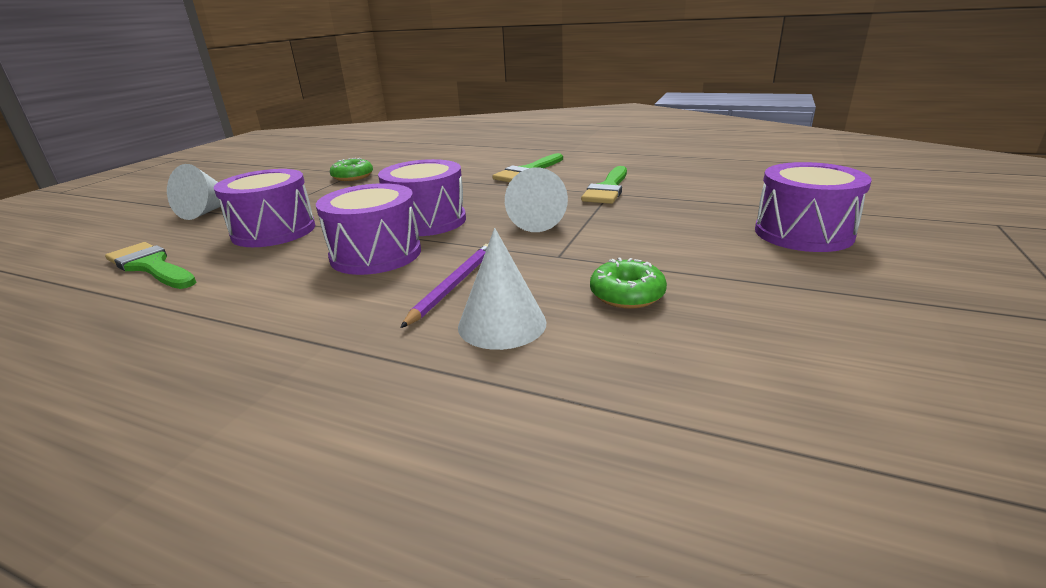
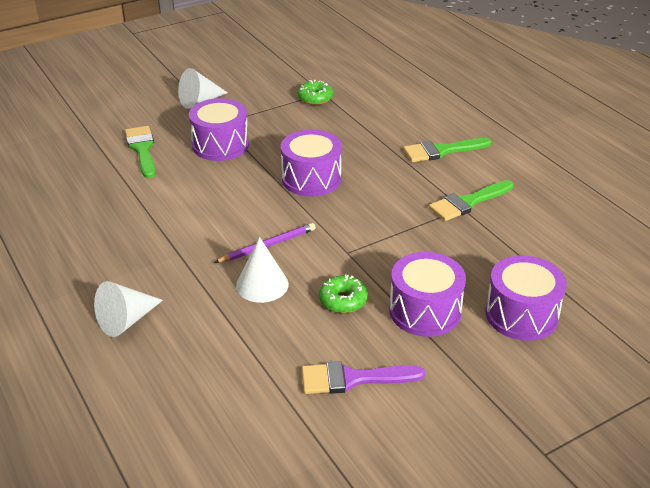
camera: 35 degrees right, 10 degrees up
purple drum [316,183,421,275] -> purple drum moved to [389,252,466,337]
white cone [505,168,568,232] -> white cone moved to [94,281,163,337]
none -> purple brush [302,361,425,394]

